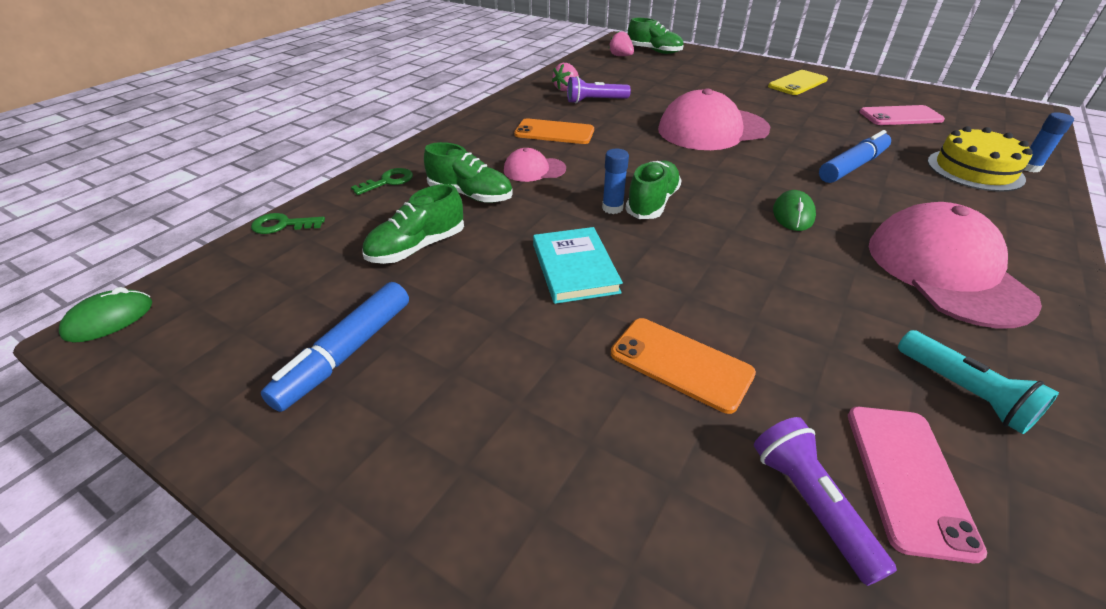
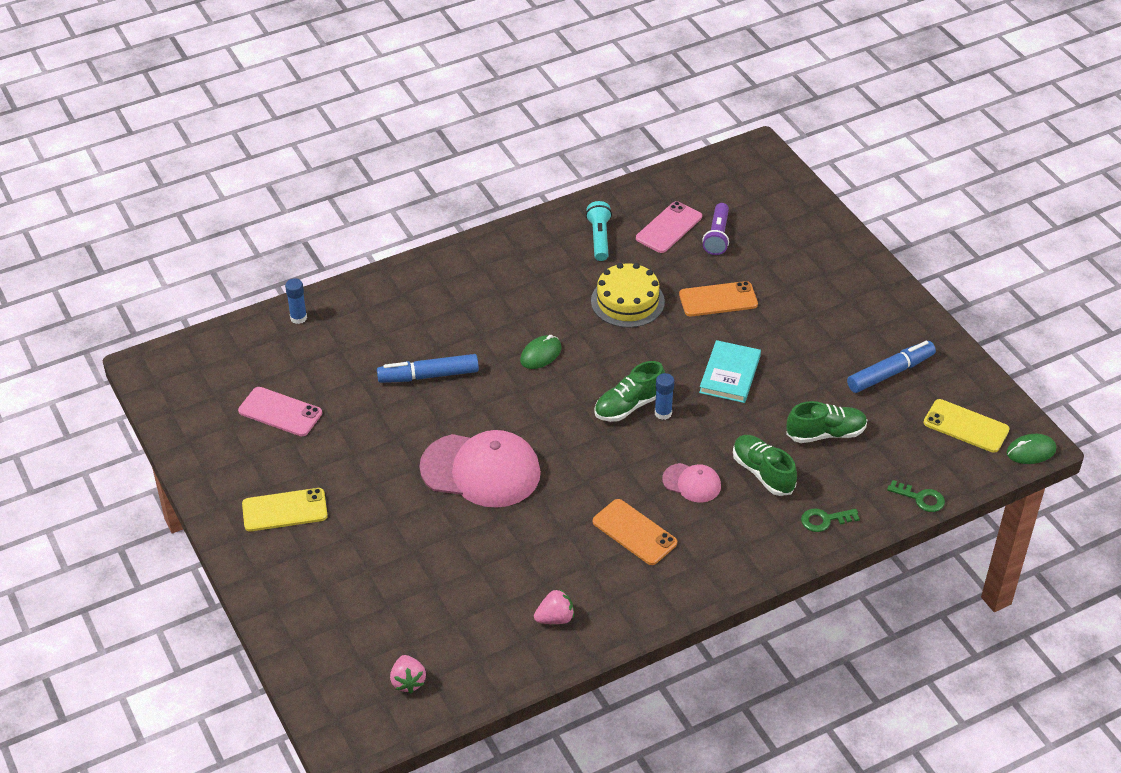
camera: 150 degrees left, 5 degrees up
purple flashlight [567,76,631,104] -> none
orange phone [611,318,756,414] -> orange phone turned 75 degrees counterclockwise [679,281,758,316]
green shoe [628,18,683,54] -> none
pink cap [869,202,1042,328] -> none
yellow cake [927,126,1032,192] -> yellow cake moved to [591,263,665,328]
none -> yellow phone [923,399,1010,453]

